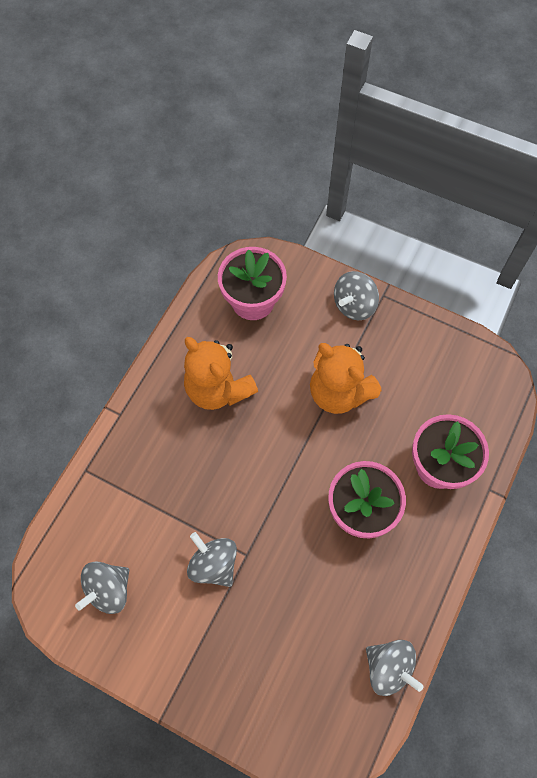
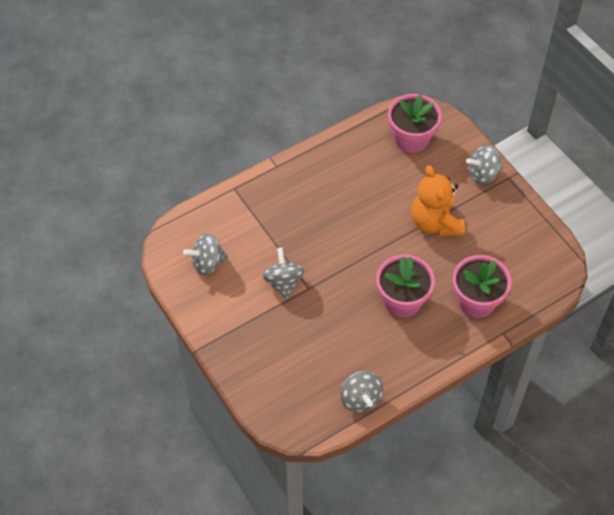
camera: 30 degrees right, 10 degrees down
orange teddy bear [184,337,258,410] -> none

